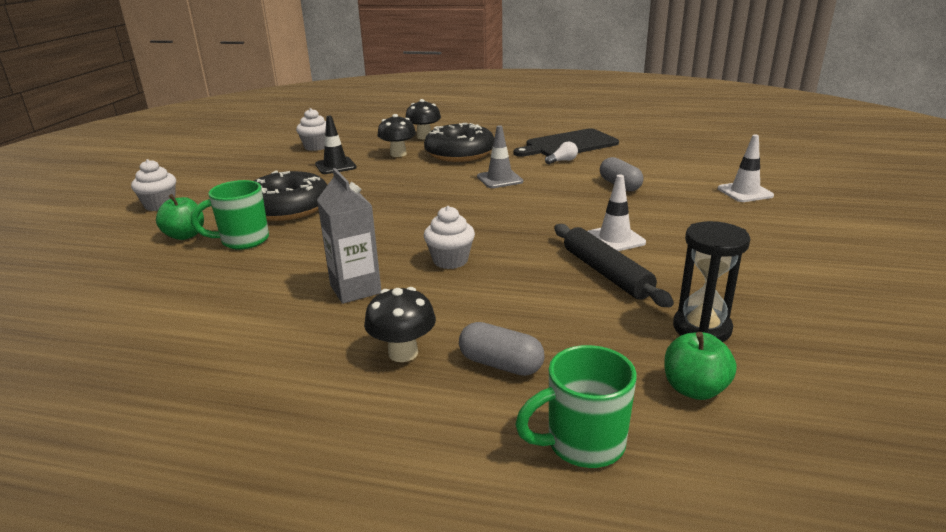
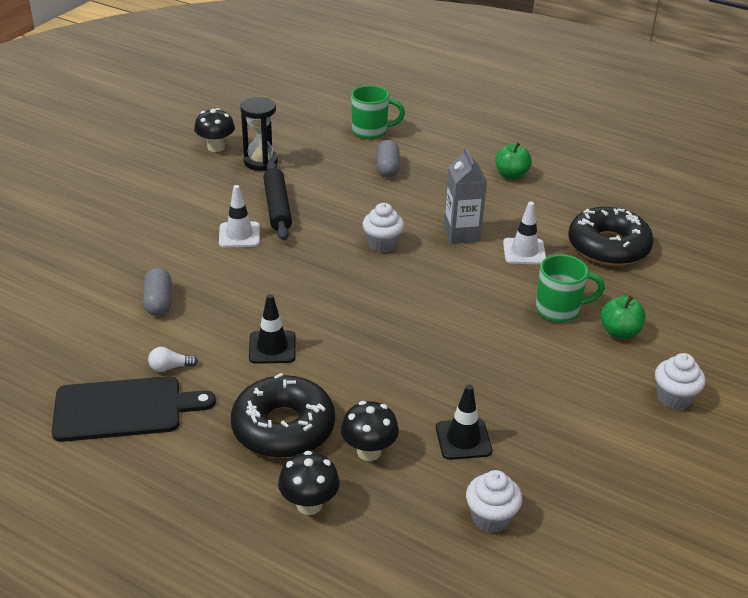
camera: 165 degrees left, 10 degrees up
black donut [254,171,327,221] -> black donut moved to [568,207,654,266]
black mushroom [364,287,436,362] -> black mushroom moved to [194,108,235,152]
grey capsule [459,322,545,376] -> grey capsule turned 45 degrees clockwise [377,140,400,177]
grey traffic cone [477,125,523,188] -> black traffic cone [249,294,296,364]
green apple [664,332,737,400] -> green apple moved to [495,142,532,180]
white traffic cone [718,135,774,202] -> white traffic cone moved to [503,202,546,265]

